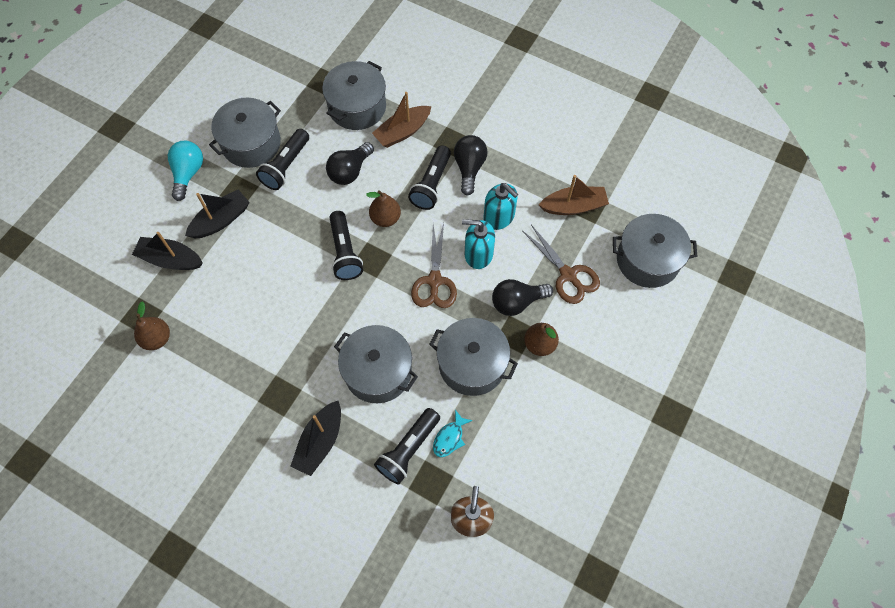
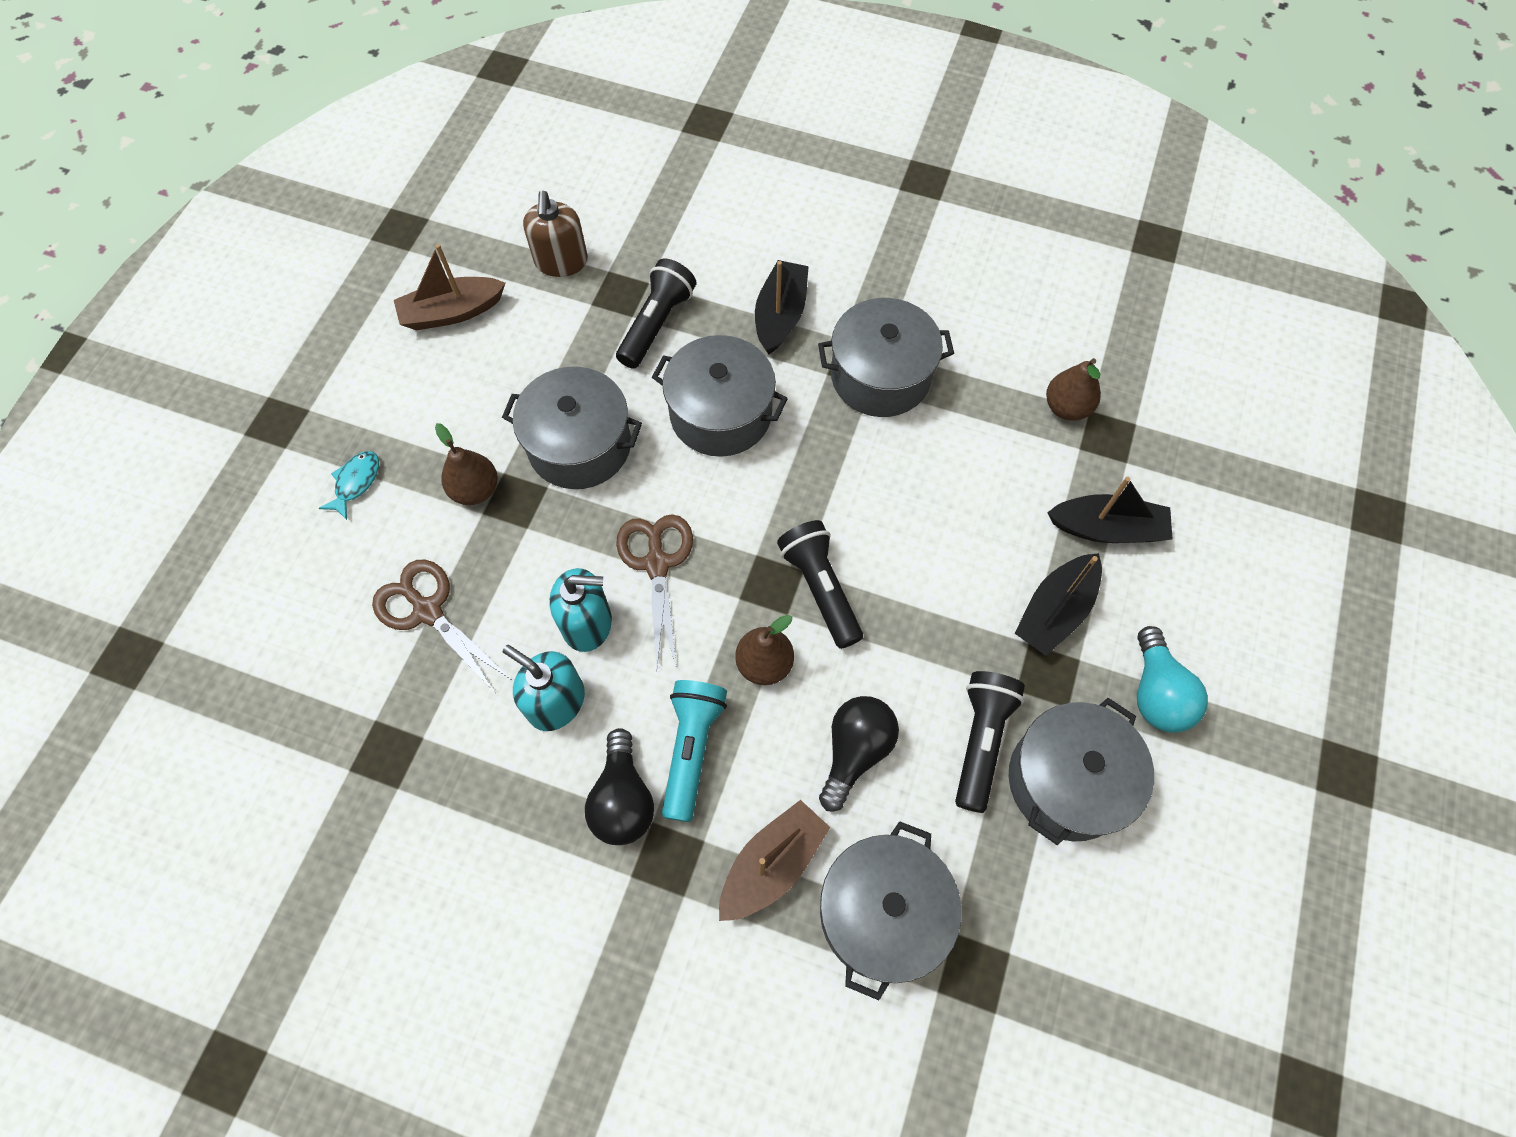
camera: 170 degrees right, 0 degrees up
black flashlight [408,145,451,210] -> turquoise flashlight [662,680,727,822]
turquoise fish [433,410,473,457] -> turquoise fish moved to [319,451,379,520]
black light bulb [492,279,553,316] -> none
brown boat [539,175,609,215] -> brown boat moved to [394,244,505,330]
grey pot [613,214,697,288] -> grey pot moved to [818,298,954,417]

